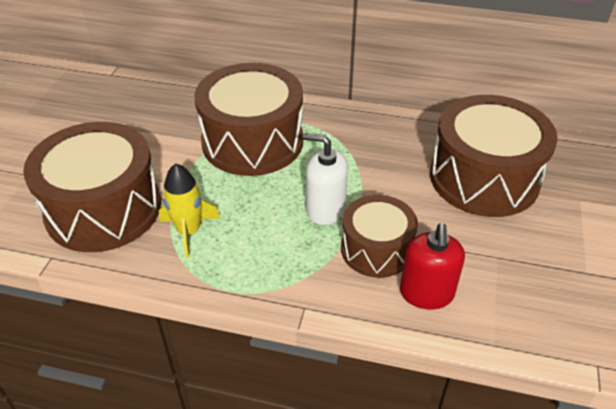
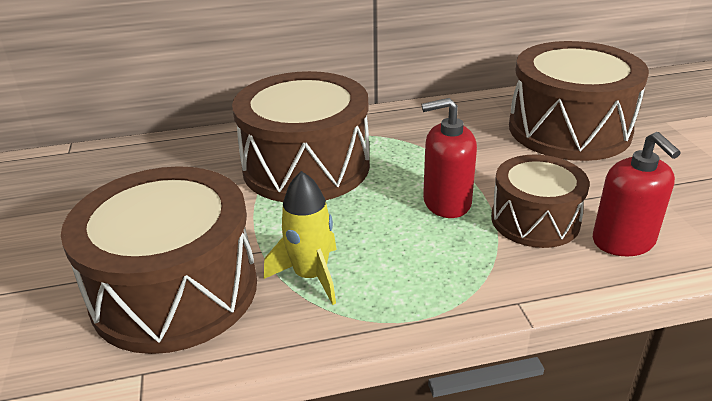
camera: 25 degrees left, 10 degrees down
white soap dispenser [303,133,348,225] -> red soap dispenser [422,98,477,218]

